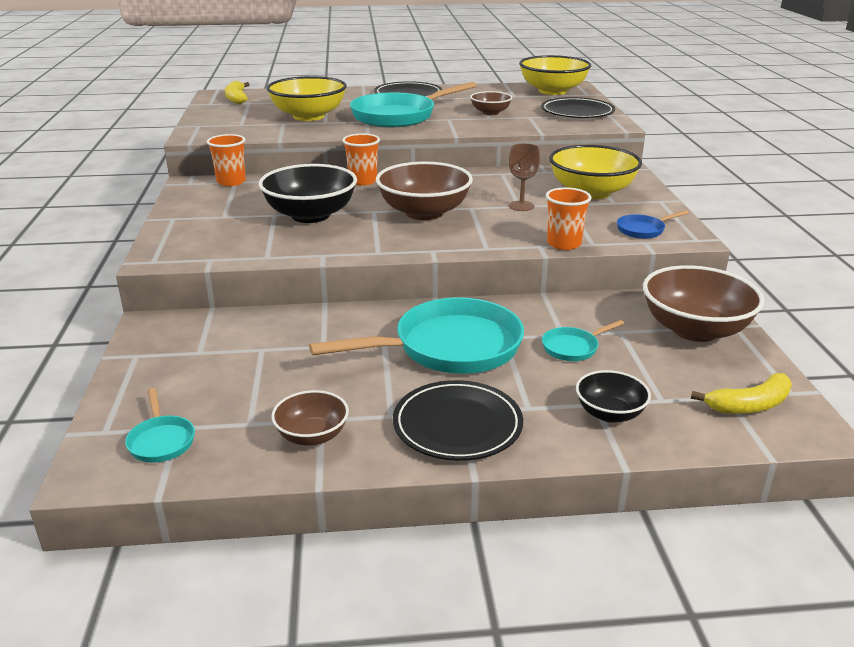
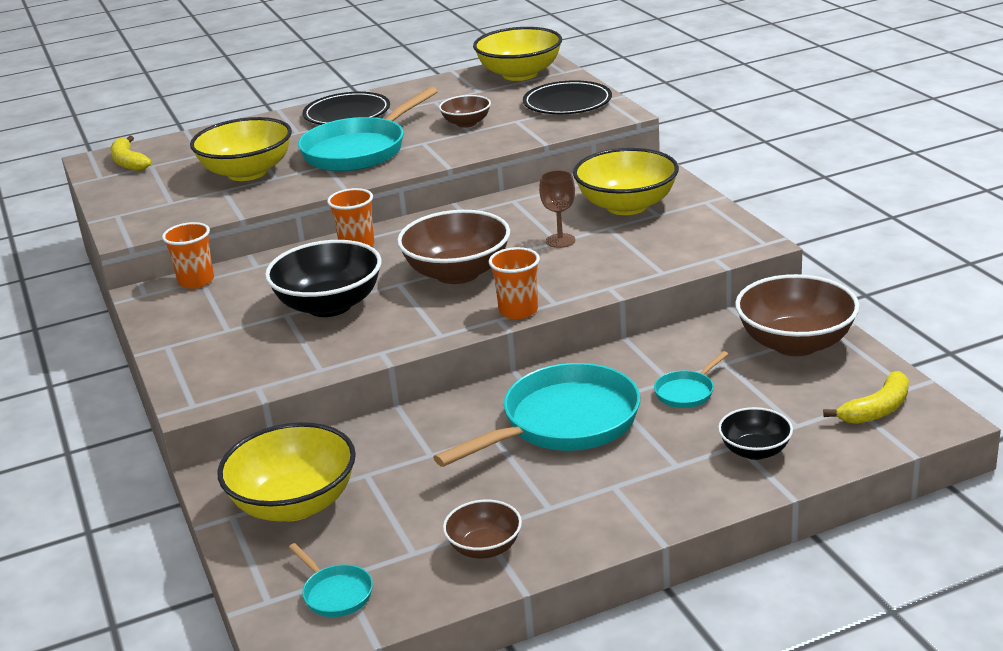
camera: 15 degrees left, 0 degrees up
black plate [393,380,523,461] -> none
orange cup [546,187,591,250] -> orange cup moved to [489,247,540,319]
blue pan [617,210,688,239] -> none
none -> yellow bowl [217,422,356,521]

